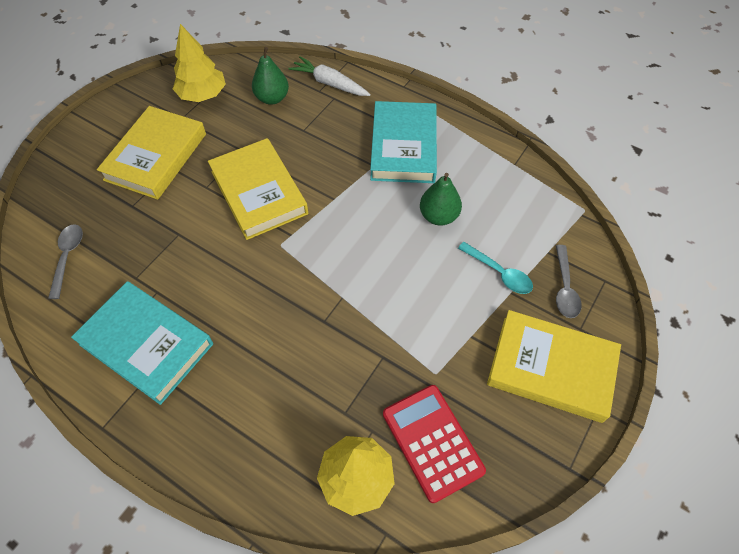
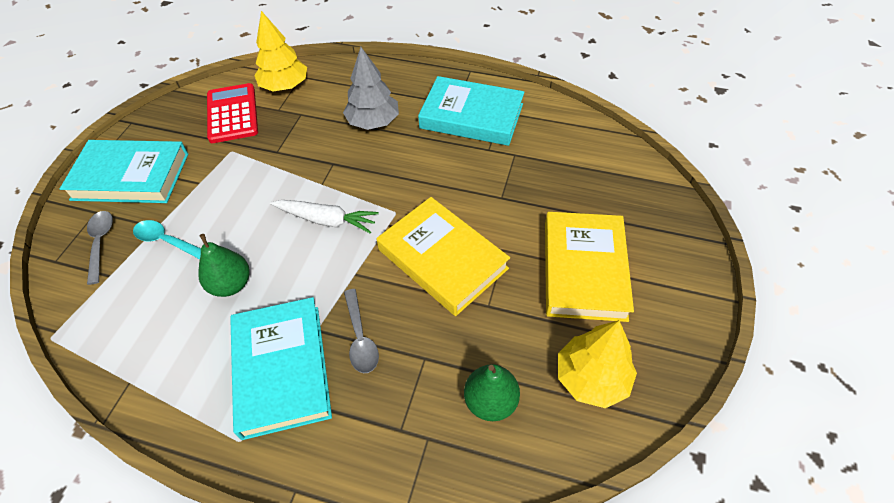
camera: 165 degrees right, 5 degrees down
grey spoon [48,224,83,299] -> grey spoon moved to [344,289,379,373]
white carrot [288,56,371,96] -> white carrot moved to [270,200,379,234]
red calculator [383,385,486,503] -> red calculator turned 150 degrees counterclockwise [207,83,258,143]
yellow book [487,310,621,423] -> turquoise book [60,140,188,203]
none -> grey tree [343,47,399,130]

